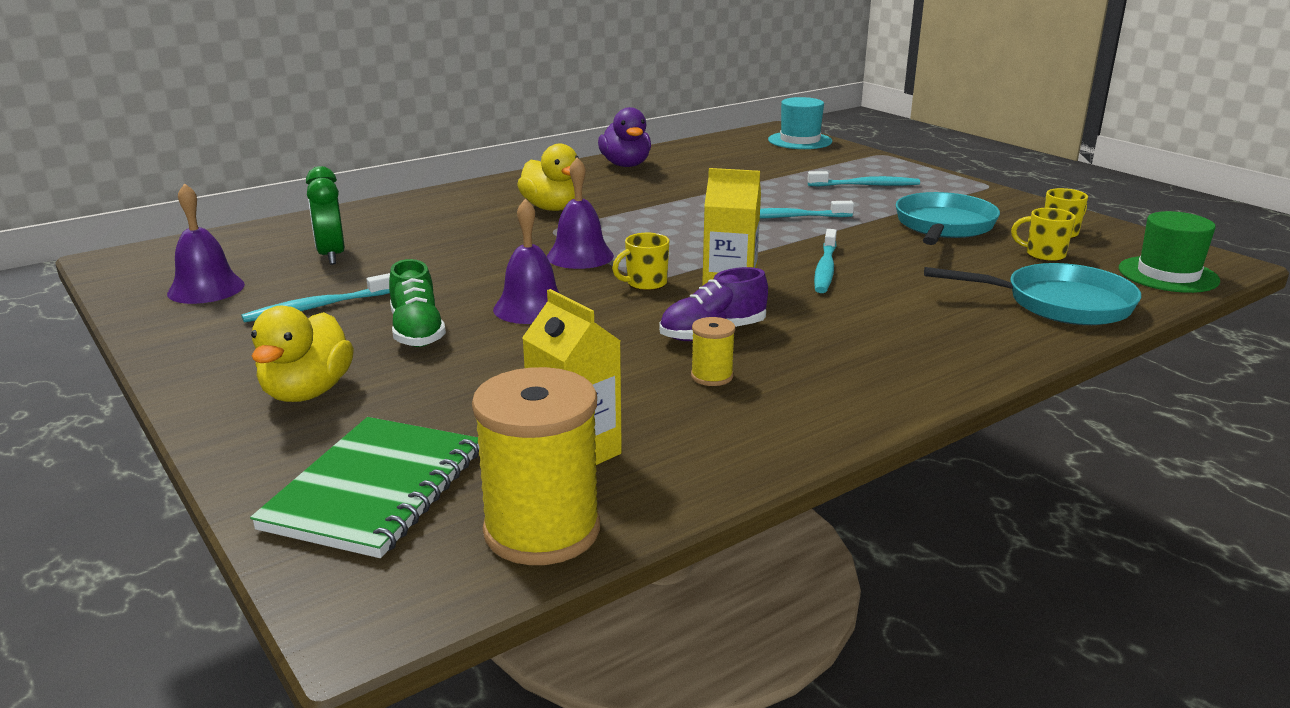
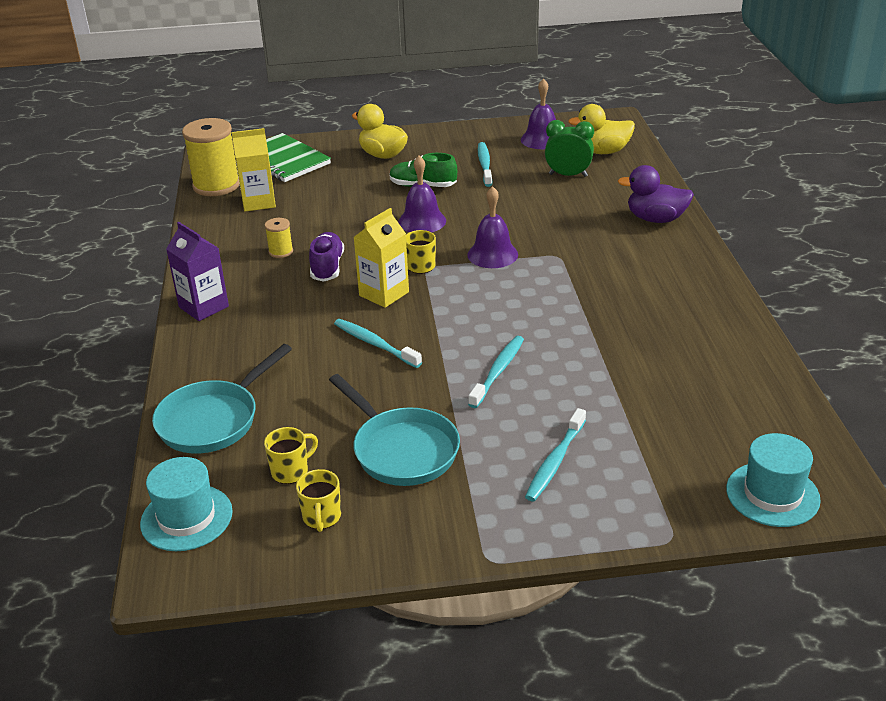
camera: 120 degrees right, 10 degrees up
yellow duck [517,144,579,211] -> yellow duck moved to [568,104,635,154]
purple duck [598,107,651,167] -> purple duck moved to [618,165,694,223]
green hat [1119,211,1220,293] -> turquoise hat [140,457,233,551]
none -> purple carton [166,222,229,321]

